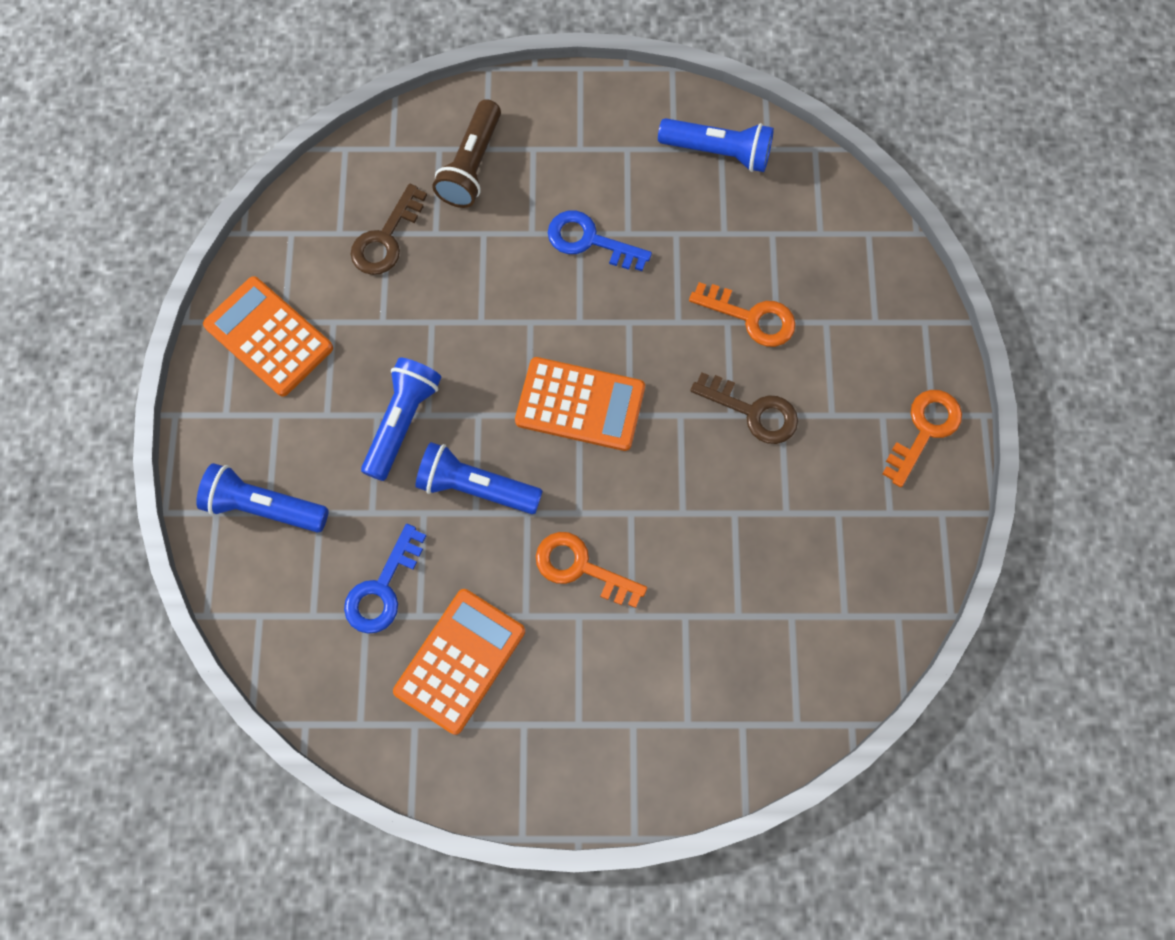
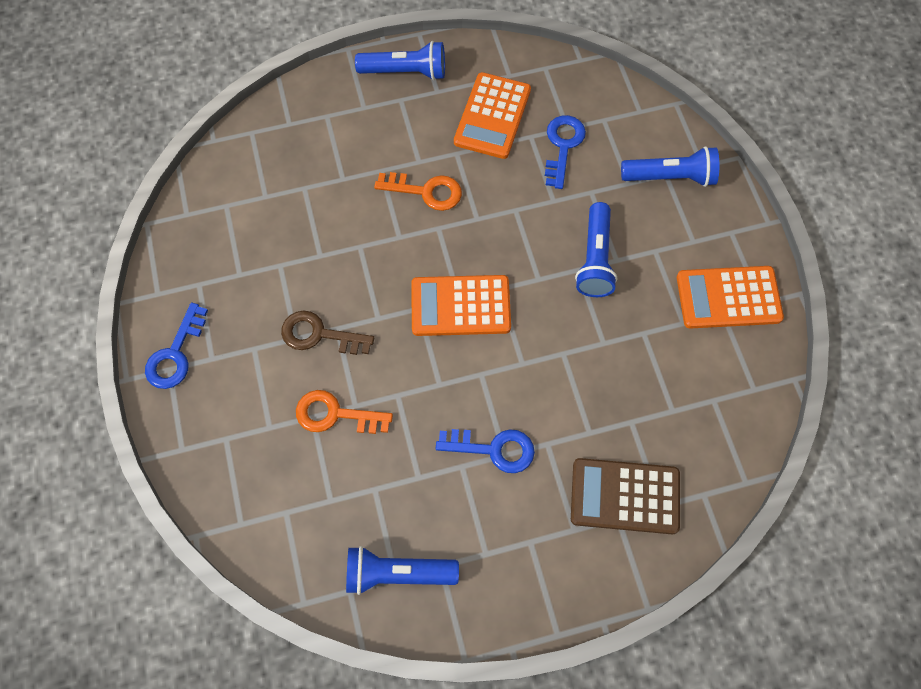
camera: 165 degrees right, 5 degrees down
orange calculator [203,276,333,397] -> orange calculator turned 150 degrees clockwise [677,266,784,329]
brown key [350,184,427,275] -> none
blue flashlight [415,442,543,514] -> blue flashlight moved to [355,41,445,80]
brown flashlight [432,99,501,208] -> brown calculator [571,458,680,534]
orange key [882,390,962,487] -> blue key [145,303,208,389]

